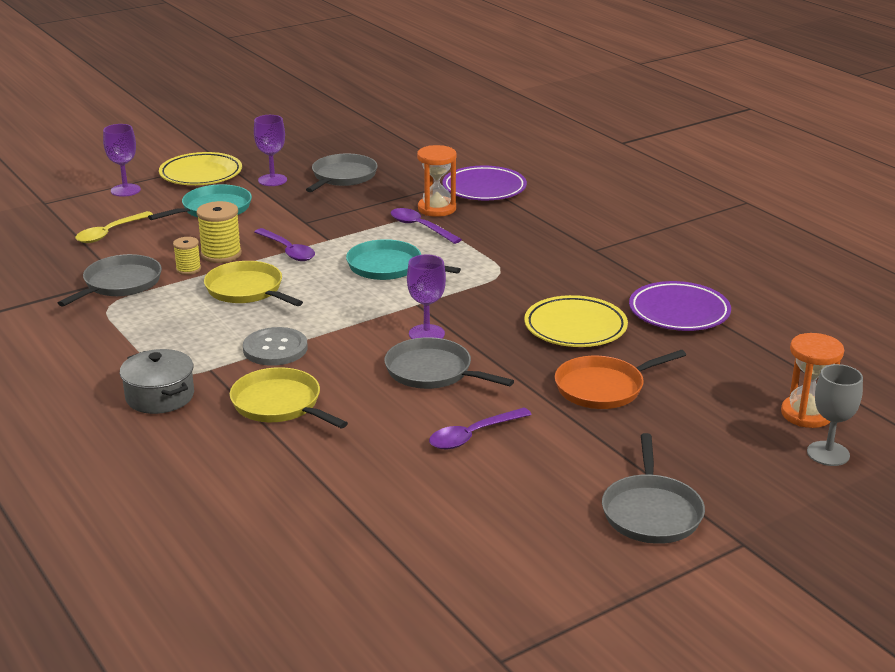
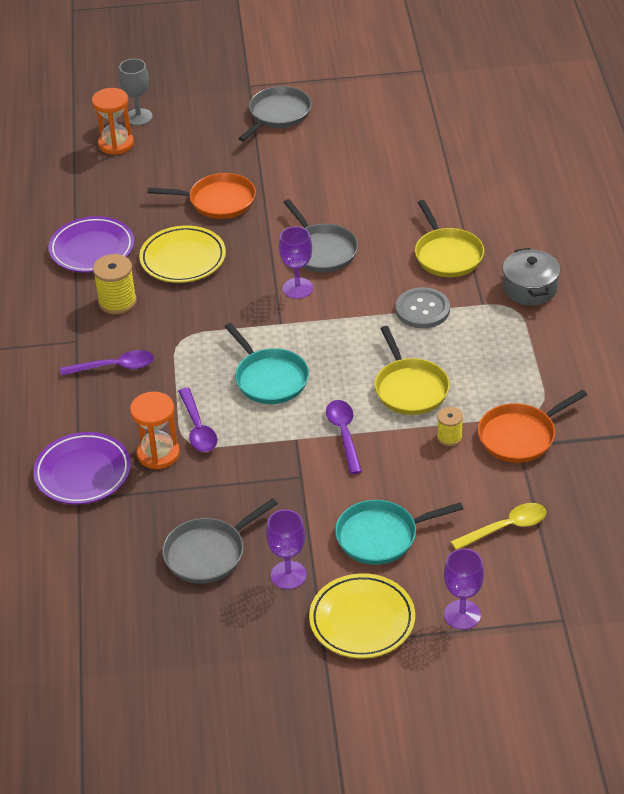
camera: 150 degrees left, 15 degrees up
grey pan [58,254,162,307] -> orange pan [478,390,587,463]
yellow spool [196,201,242,263] -> yellow spool moved to [93,254,137,314]
purple spoon [429,408,532,449] -> purple spoon moved to [60,350,154,376]

